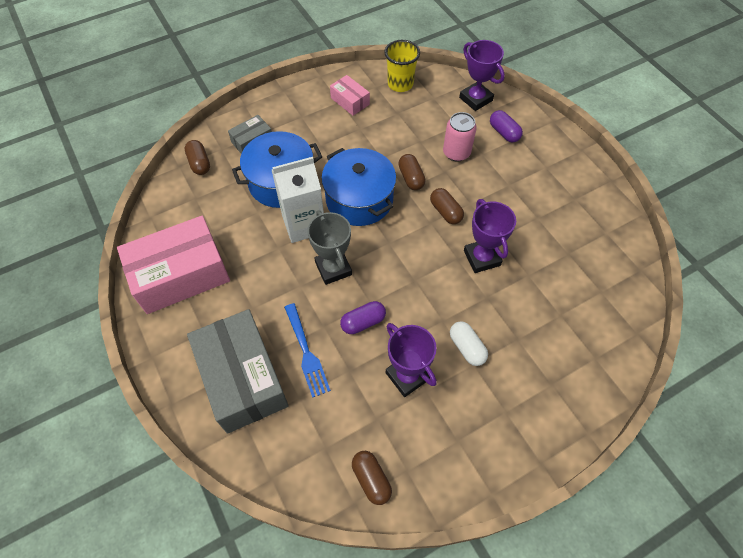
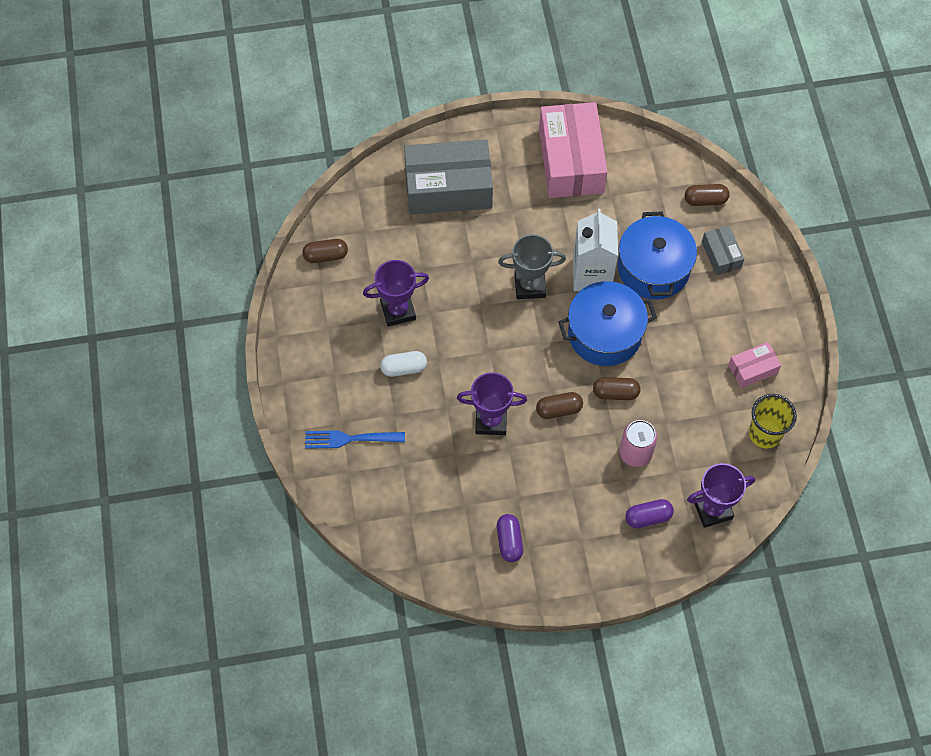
camera: 110 degrees right, 5 degrees up
blue fork [284,303,331,398] -> blue fork moved to [305,430,405,449]
purple capsule [340,301,386,334] -> purple capsule moved to [497,514,523,562]

